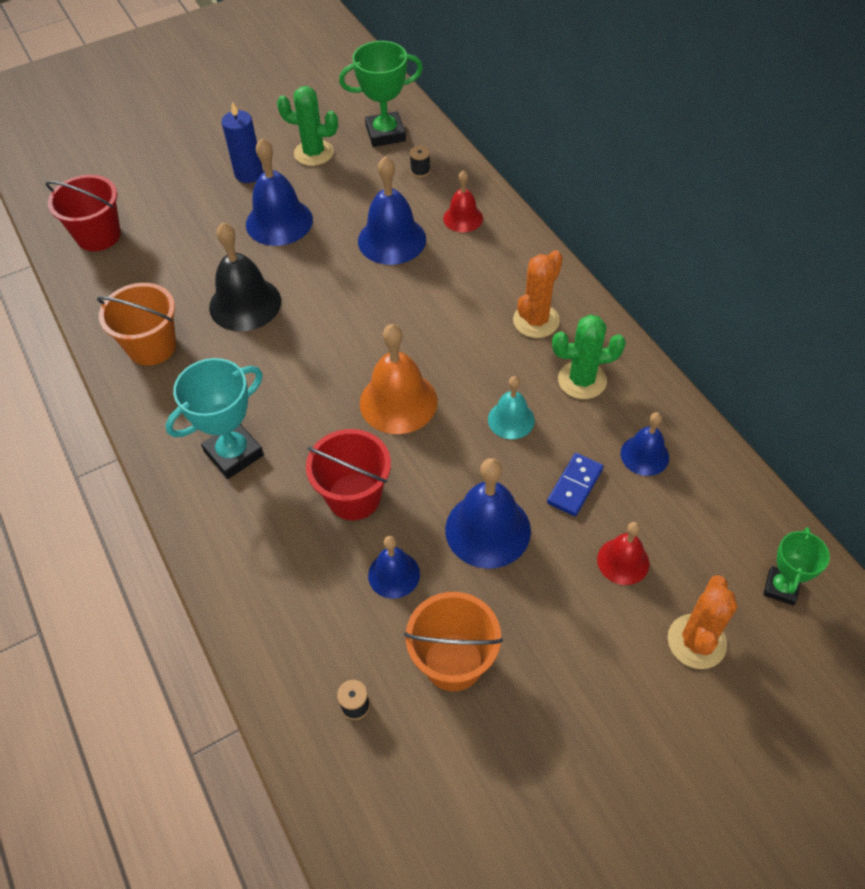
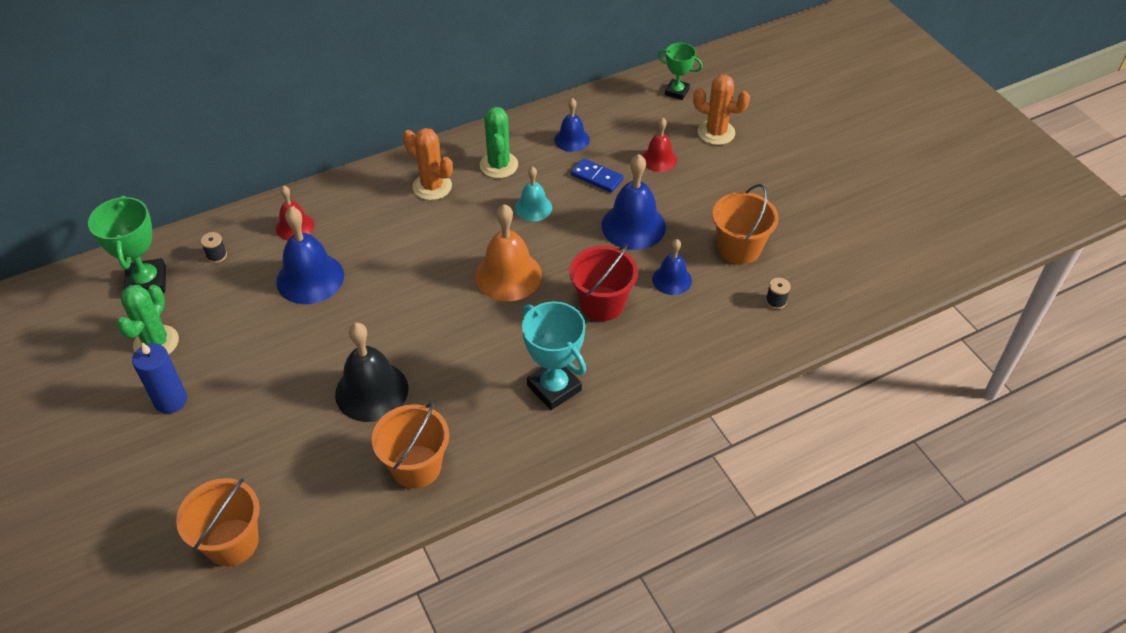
camera: 90 degrees left, 5 degrees down
red bucket [46,175,121,251] -> orange bucket [176,478,260,566]
blue bell [246,138,313,246] -> none

